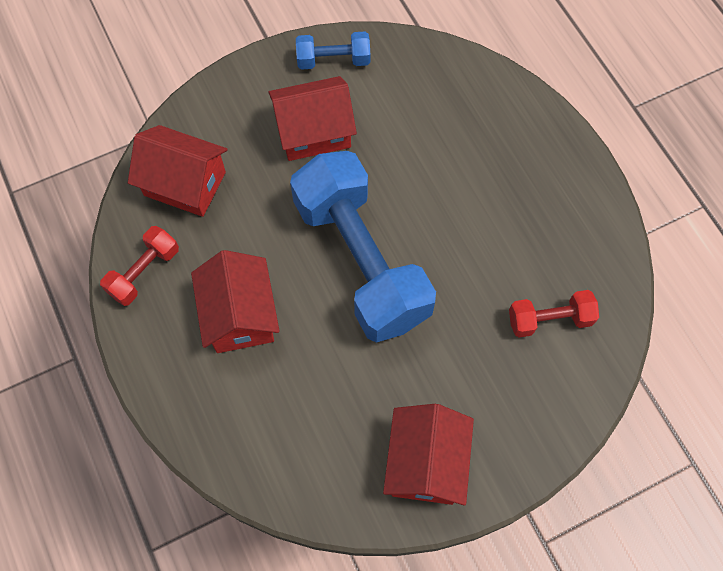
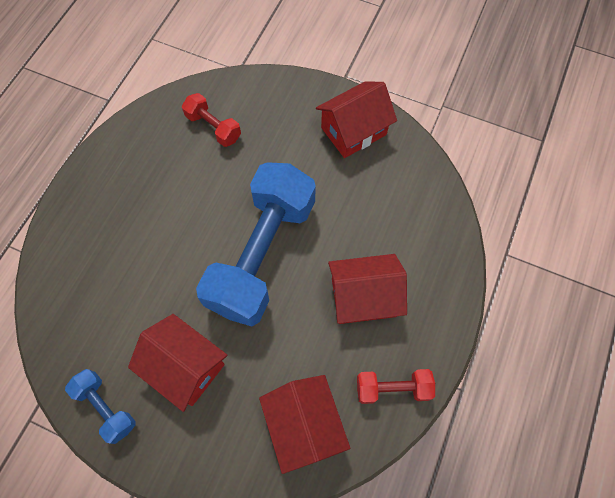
camera: 130 degrees left, 0 degrees up
red house [191,250,280,353] -> red house turned 45 degrees clockwise [328,254,407,324]

